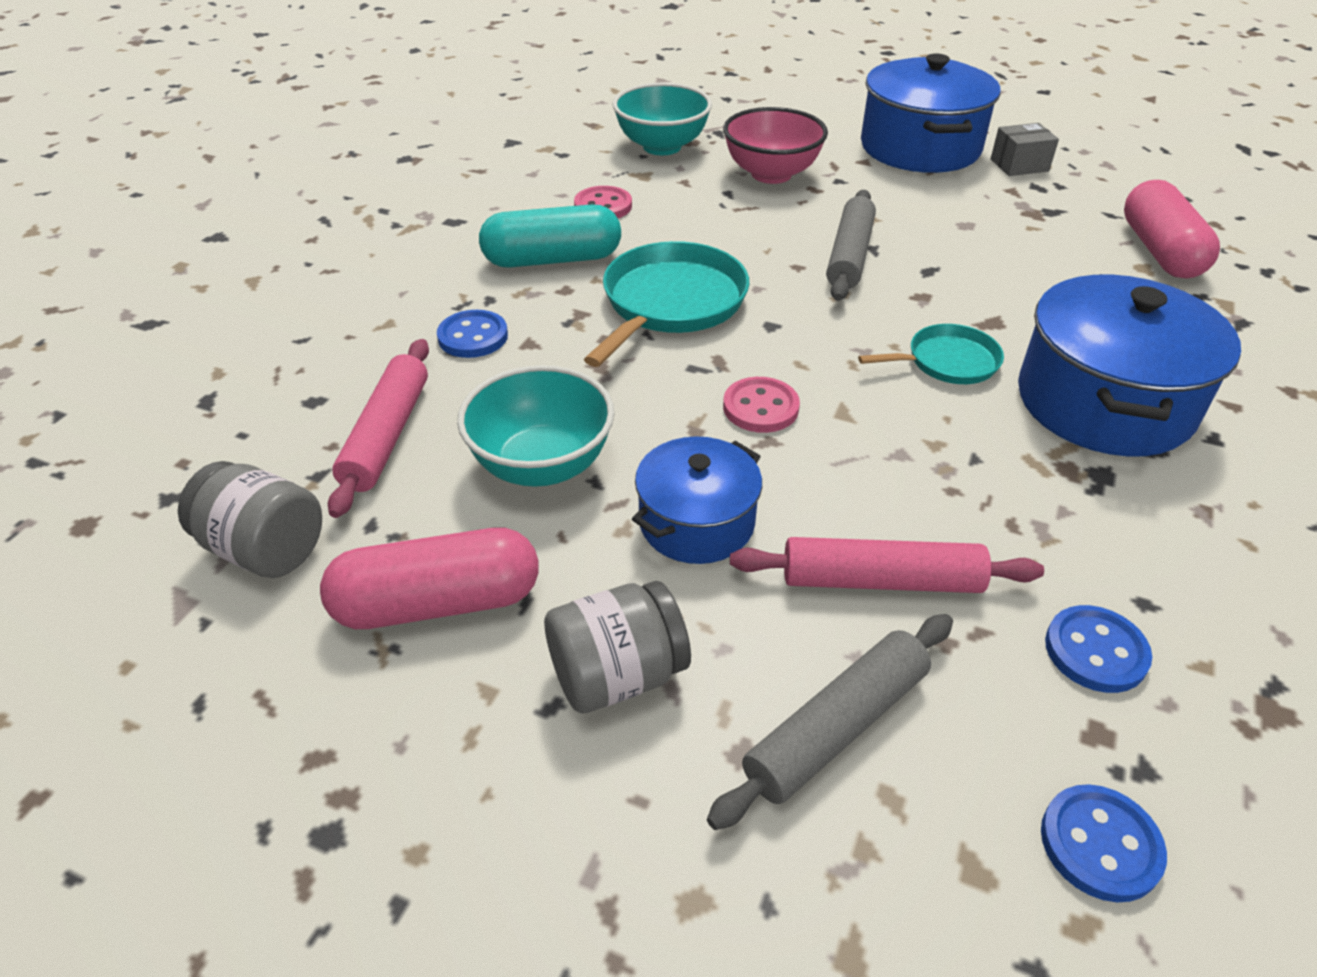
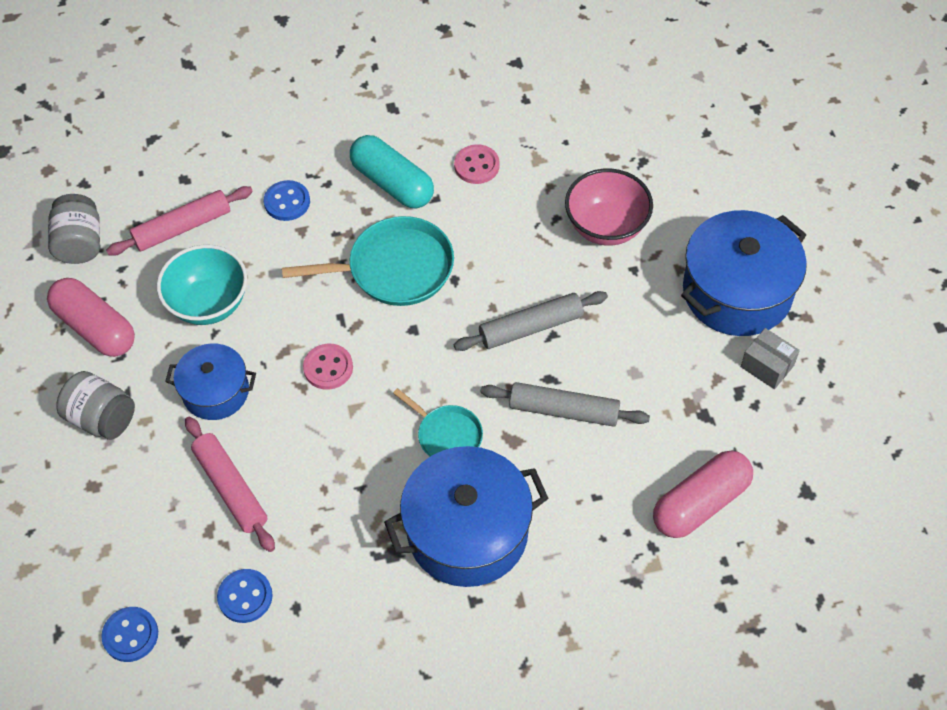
camera: 55 degrees right, 15 degrees up
turquoise bowl [613,83,712,155] -> none
grey rolling pin [707,614,953,830] -> grey rolling pin moved to [481,382,650,427]

